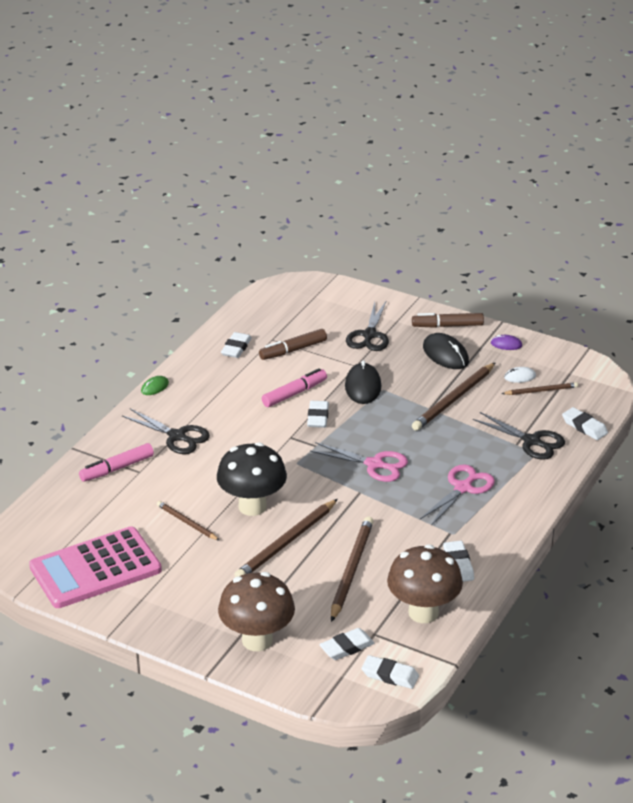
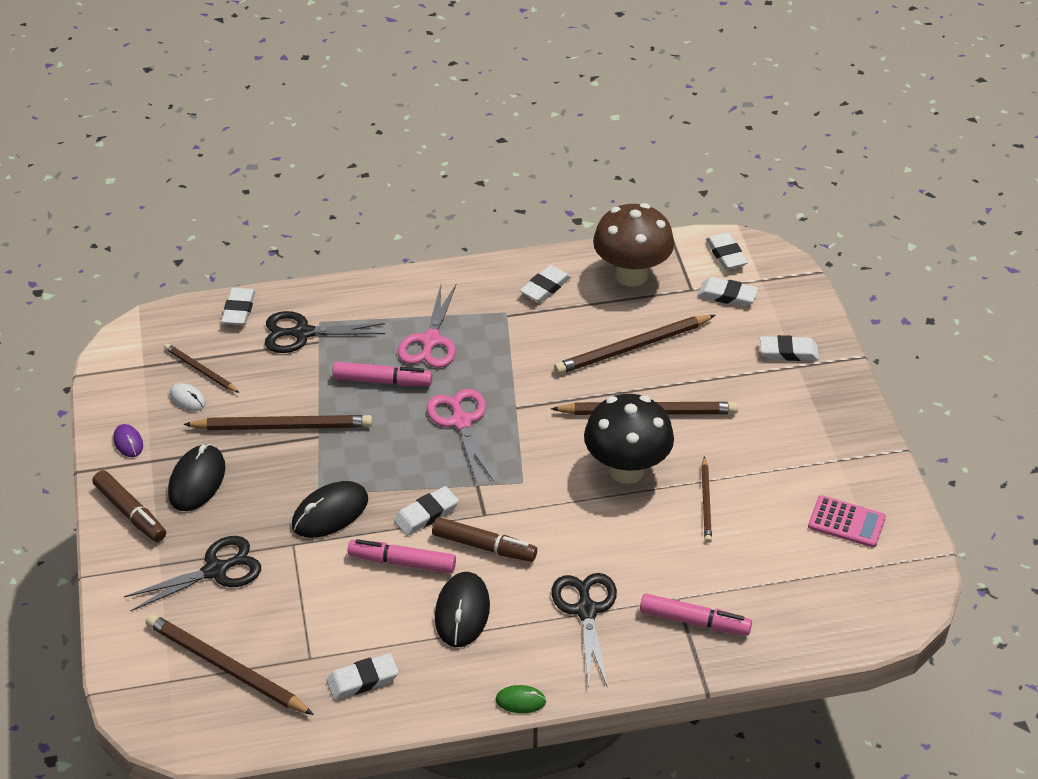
camera: 130 degrees left, 10 degrees up
pink calculator [29,526,162,608] -> pink calculator [808,495,886,548], size x0.48
brown mushroom [218,572,295,651] -> white eraser [760,335,819,361]
brown marker [259,329,327,360] -> brown marker moved to [432,517,537,562]
pink scissors [420,464,495,526] -> pink scissors turned 75 degrees counterclockwise [398,285,456,368]
black scissors [473,412,565,460] -> black scissors turned 90 degrees counterclockwise [265,311,385,353]
none -> brown pencil [146,614,314,715]
none -> pink marker [332,362,432,386]
none -> black mouse [435,572,490,647]

